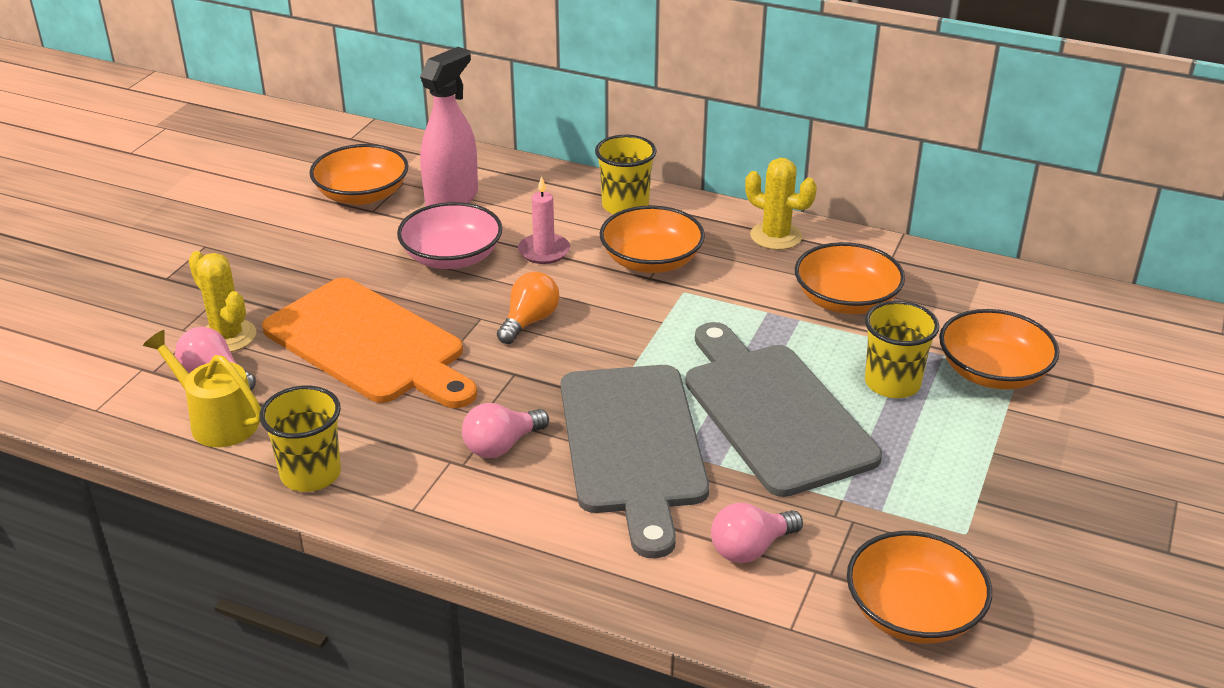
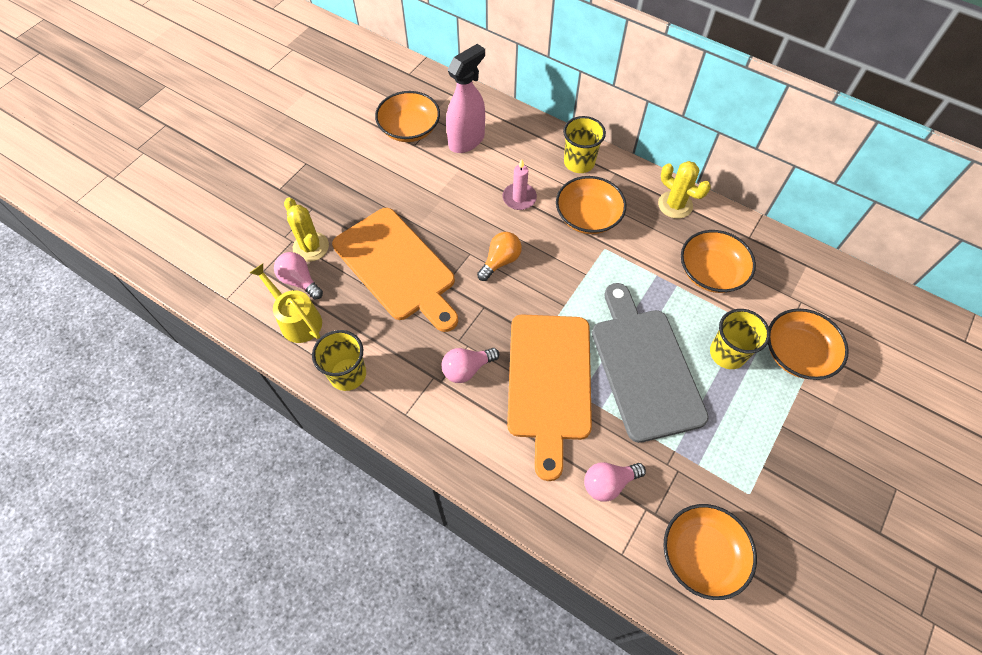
camera: 10 degrees right, 25 degrees up
pink bowl [397,202,502,269] -> none
grey cutting board [561,365,709,558] -> orange cutting board [507,314,592,481]

